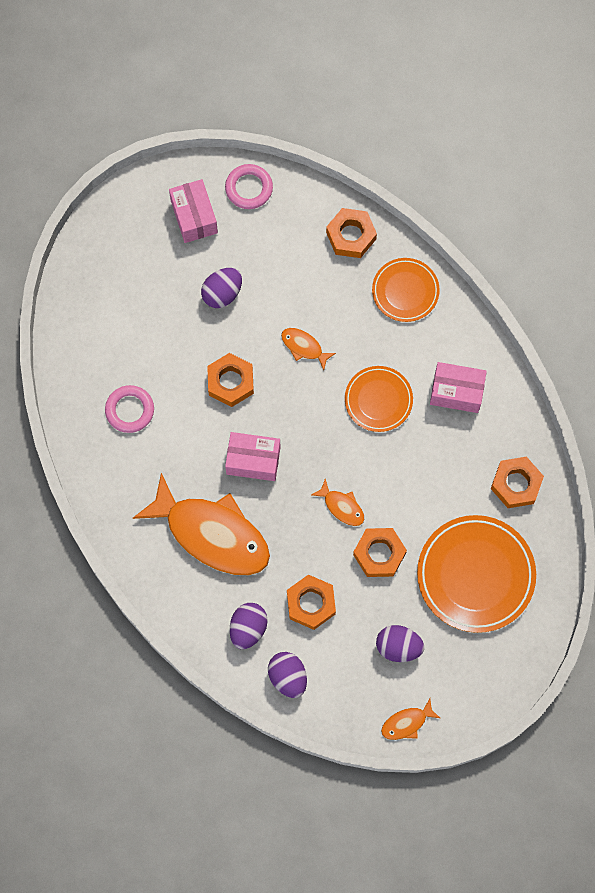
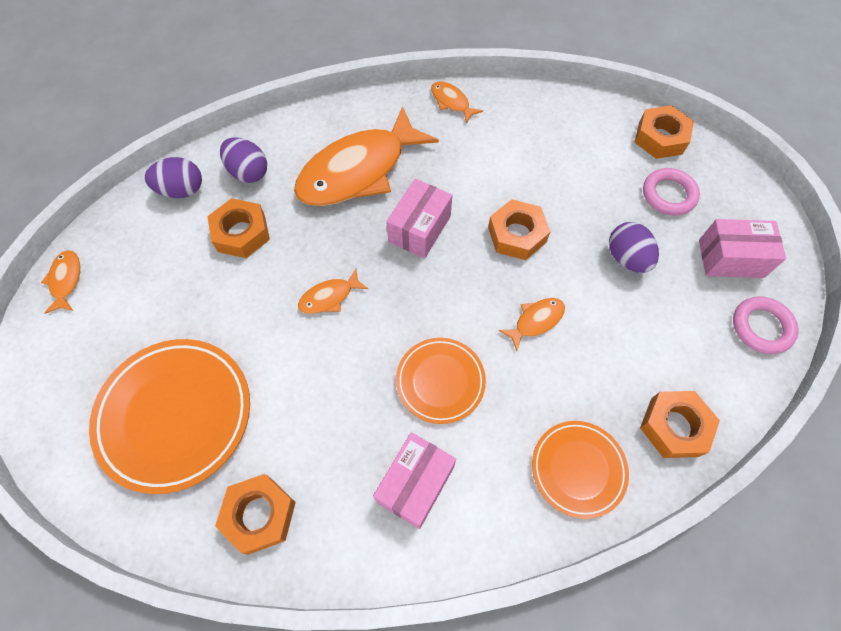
camera: 110 degrees right, 10 degrees down
pink ring [105,385,154,433] -> pink ring moved to [643,168,700,216]
orange nut [353,528,407,577] -> orange nut moved to [634,105,694,159]
purple egg [376,625,424,662] -> none
none -> orange fish [431,82,483,124]

